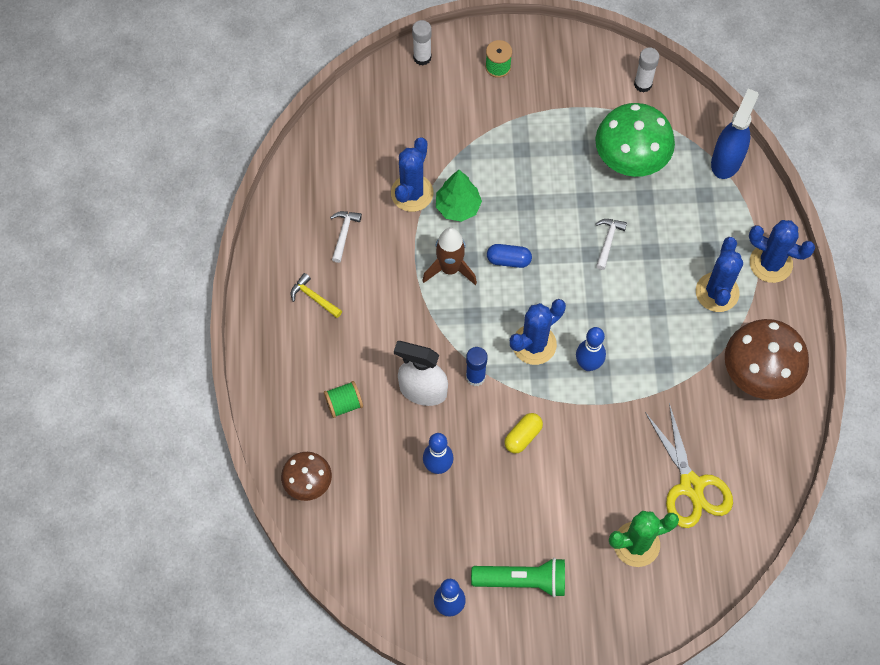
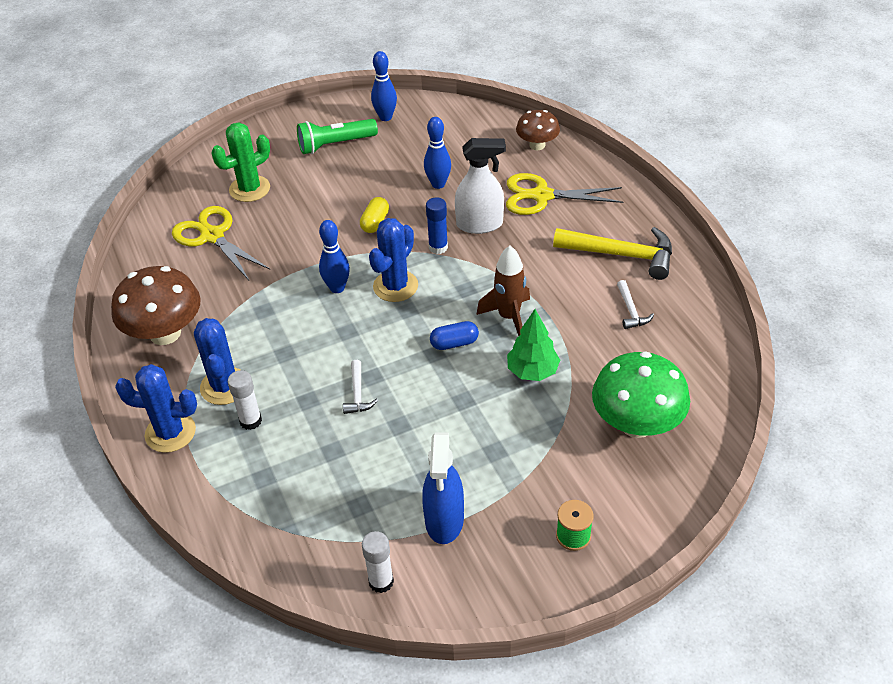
camera: 160 degrees right, 20 degrees down
yellow hammer [291,273,342,318] -> yellow hammer [553,227,672,280], size x2.05
green spool [324,381,363,418] -> yellow scissors [506,173,623,215]
blue cactus [391,137,433,212] -> none
white glue stick [412,20,432,65] -> white glue stick moved to [228,370,262,430]
green mushroom [595,103,675,177] -> green mushroom moved to [592,351,690,438]
blue spray bottle [711,89,759,179] -> blue spray bottle moved to [422,432,464,544]

